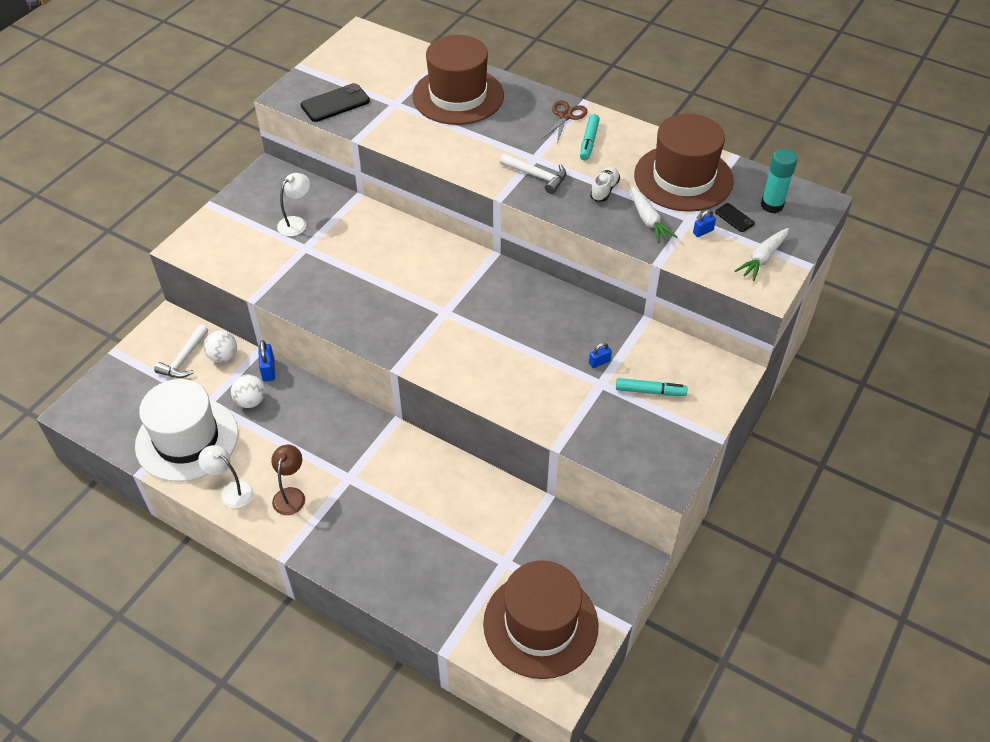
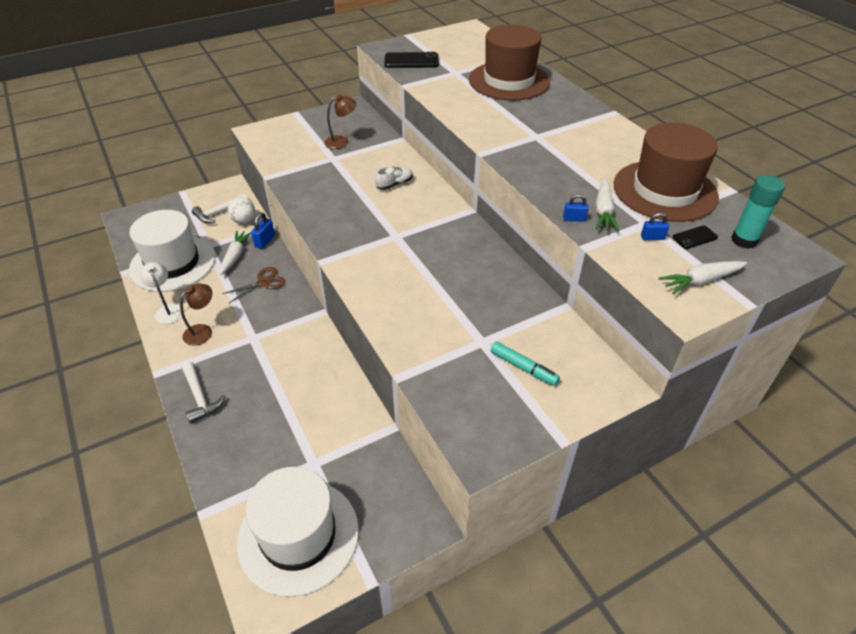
camera: 30 degrees right, 5 degrees down
white ball [231,375,265,408] -> white carrot [219,231,251,276]
white lamp [277,173,310,236] -> brown lamp [324,95,356,149]
brown hat [483,560,599,679] -> white hat [237,467,359,597]
white hammer [500,153,566,194] -> white hammer moved to [182,362,226,423]
brown scissors [542,100,588,143] -> brown scissors moved to [222,267,285,303]
turquoise marker [580,114,600,160] -> none
blue padlock [589,343,612,368] -> blue padlock moved to [563,194,589,222]
white shoe [590,167,620,202] -> white shoe moved to [375,167,413,190]
black phone [715,203,755,232] -> black phone turned 75 degrees clockwise [673,225,718,249]

